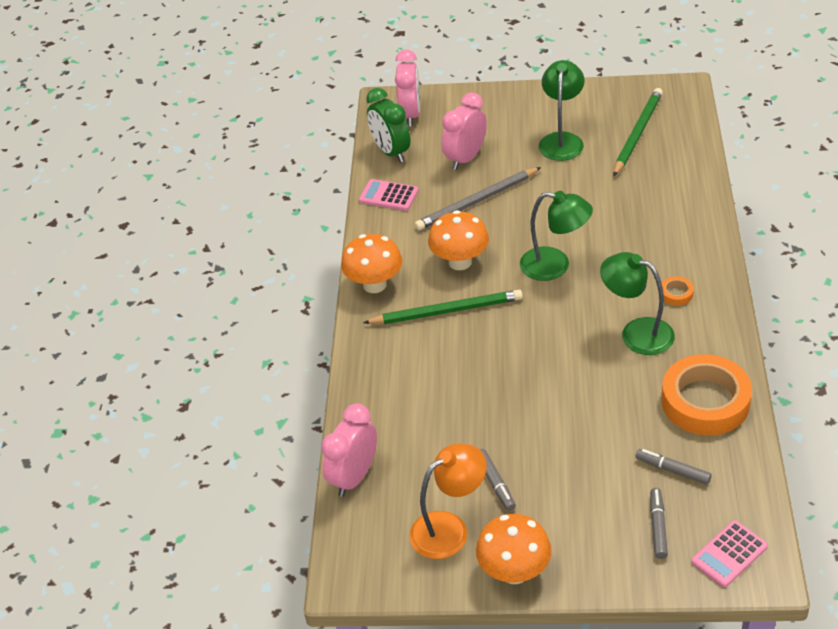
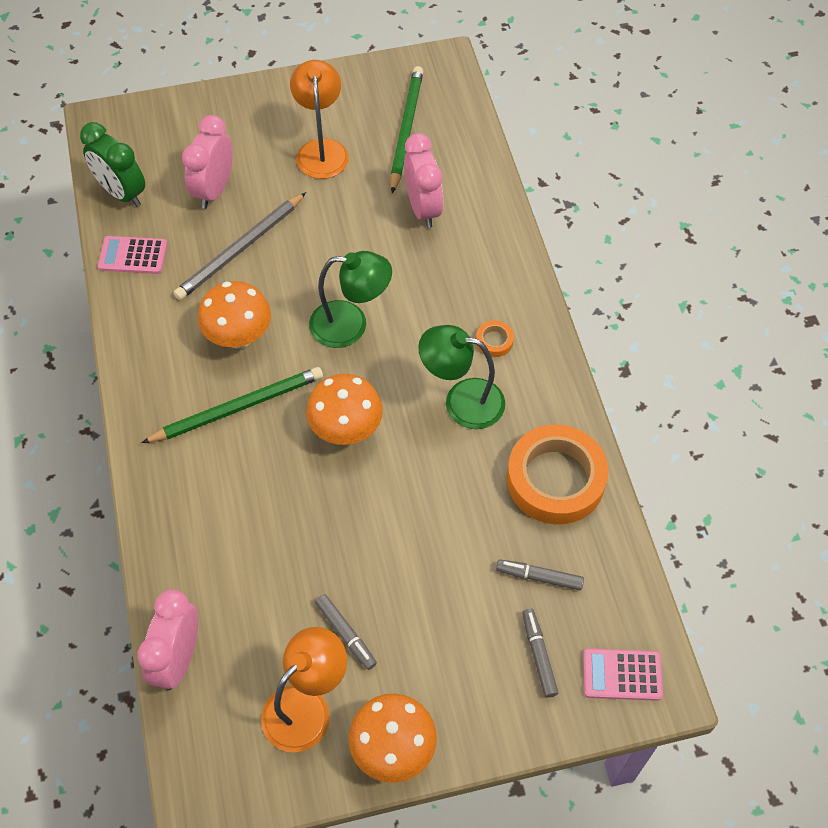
camera: 20 degrees left, 15 degrees up
orange mushroom [341,234,402,293] -> orange mushroom moved to [306,374,383,445]
pink clock [395,49,420,127] -> pink clock moved to [404,133,443,228]
green lamp [539,60,585,161] -> orange lamp [290,60,349,179]
pink calculator [691,520,768,587] -> pink calculator turned 60 degrees clockwise [583,648,663,701]

